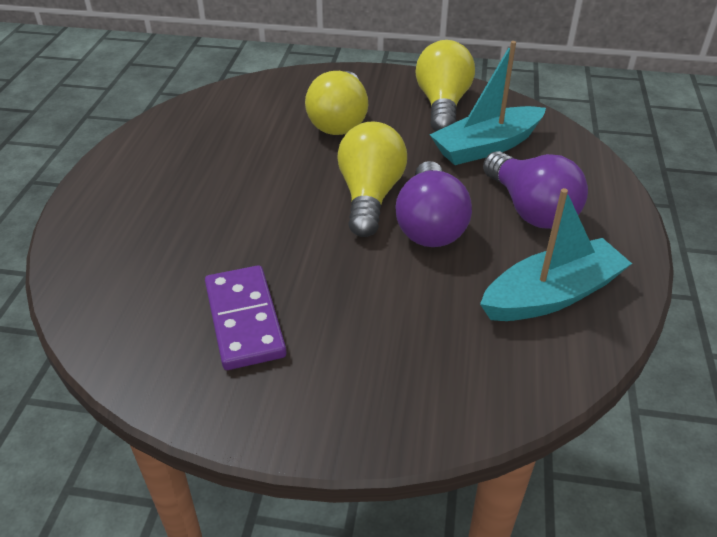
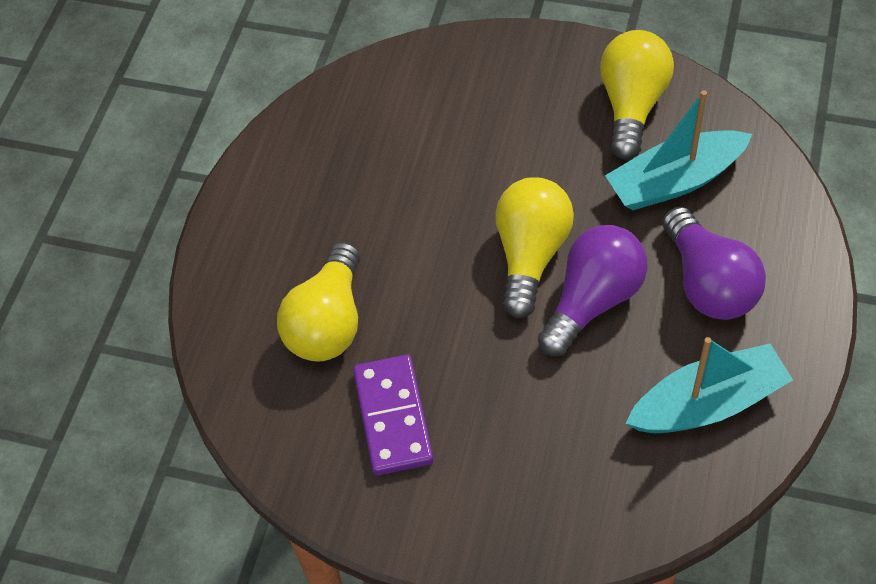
camera: 10 degrees right, 15 degrees up
yellow light bulb [305,71,368,135] -> yellow light bulb moved to [277,242,360,362]
purple light bulb [395,161,472,247] -> purple light bulb turned 150 degrees counterclockwise [538,225,647,356]

